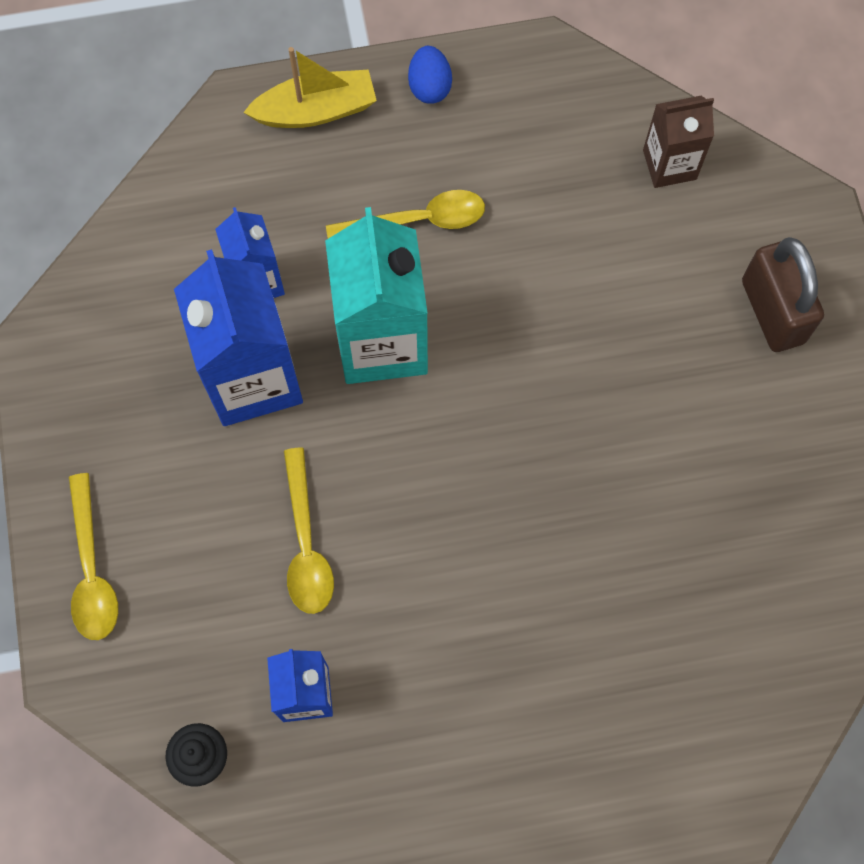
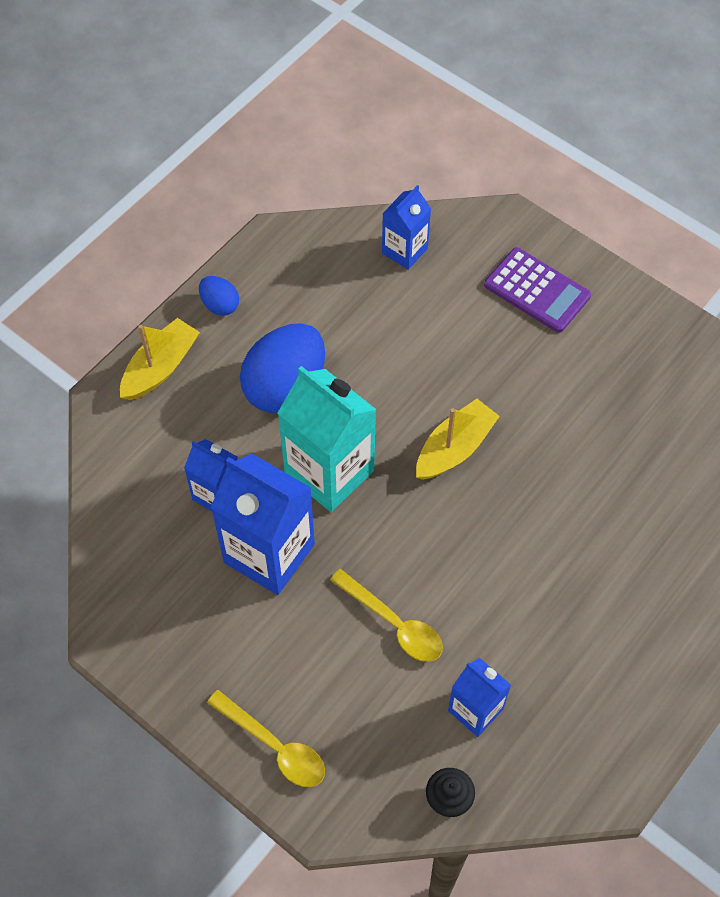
camera: 40 degrees left, 10 degrees down
yellow spoon [326,190,485,238] -> blue egg [240,323,325,413]
brown carton [643,96,714,188] -> blue carton [382,185,431,270]
brown padlock [742,237,824,352] -> purple calculator [484,247,591,333]
none -> yellow boat [416,399,500,480]

